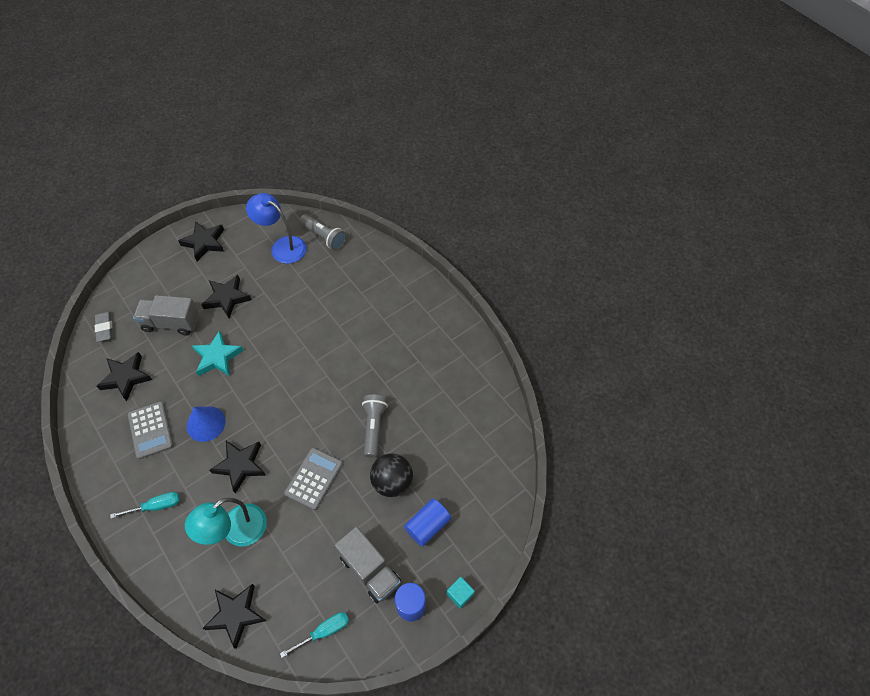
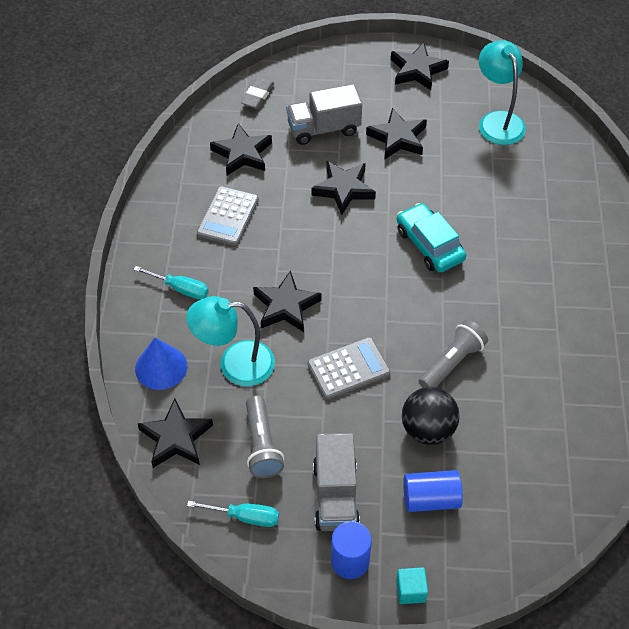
camera: 40 degrees right, 5 degrees down
grey truck [133,295,199,335] -> grey truck turned 60 degrees counterclockwise [286,84,362,145]
blue cone [187,406,226,442] -> blue cone moved to [135,338,187,390]
turquoise star [192,330,244,376] -> black star [311,161,376,215]
blue lamp [246,193,306,264] -> turquoise lamp [479,40,526,145]
grey flashlight [300,214,346,250] -> grey flashlight moved to [246,395,284,478]
none -> turquoise car [397,203,466,272]

